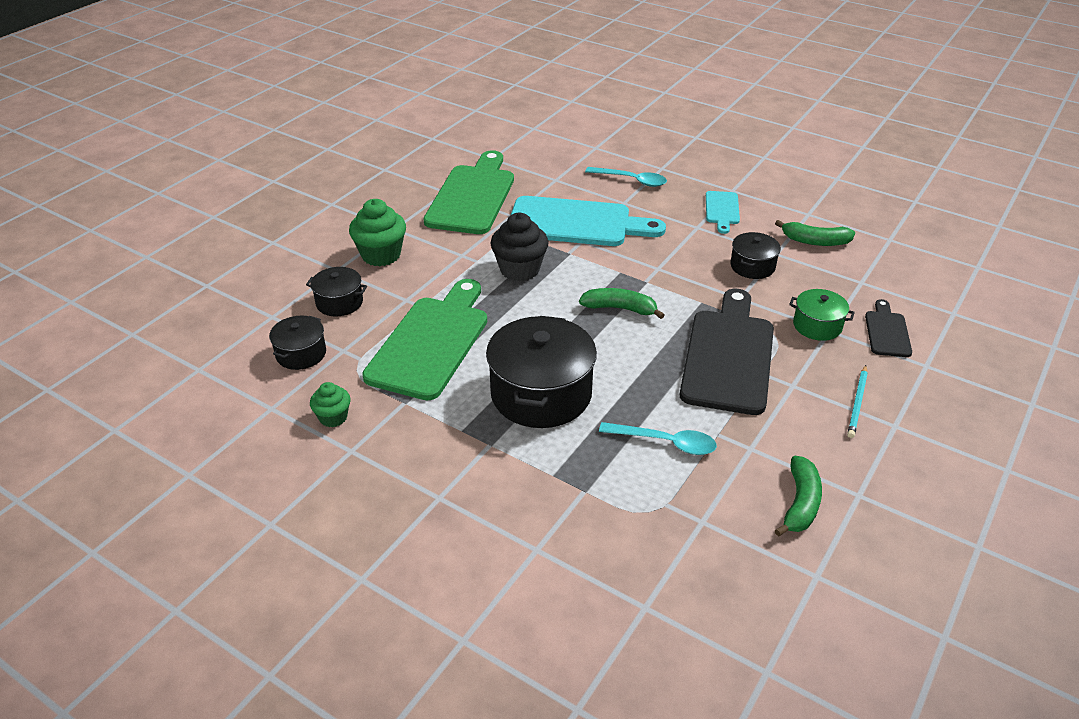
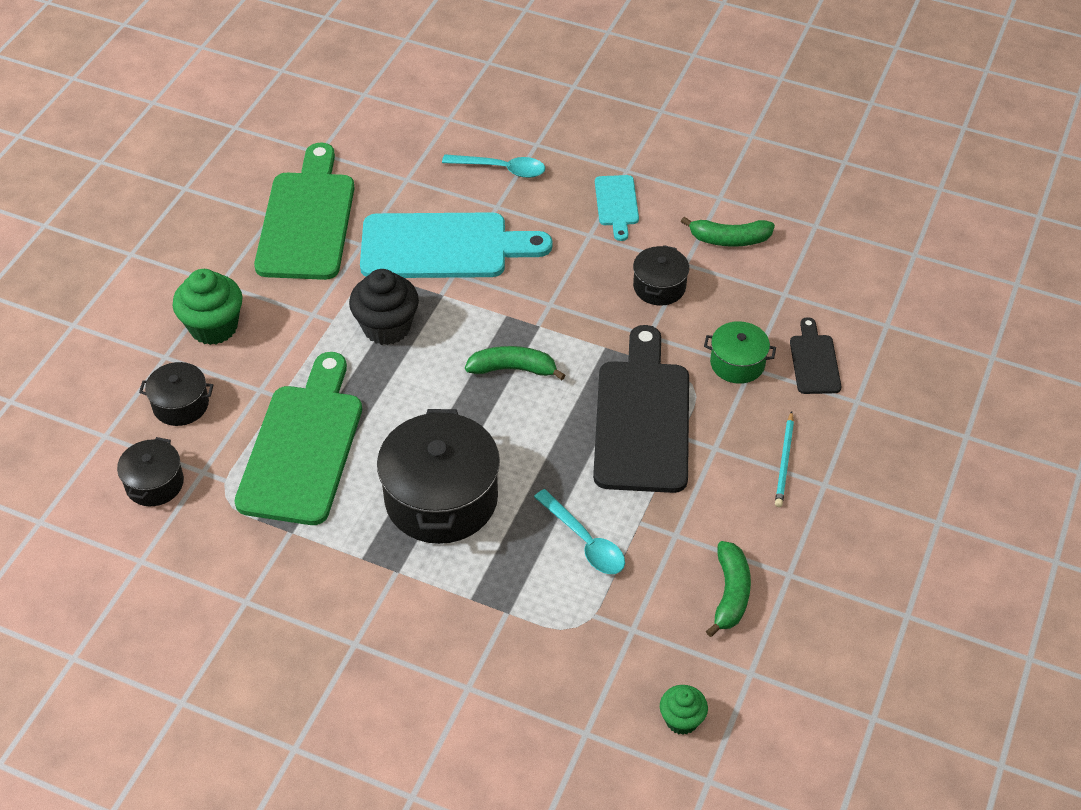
camera: 10 degrees left, 10 degrees up
green cupcake [310,382,350,427] -> green cupcake moved to [660,685,708,735]
turquoise spoon [599,422,717,455] -> turquoise spoon turned 45 degrees clockwise [534,489,625,574]

